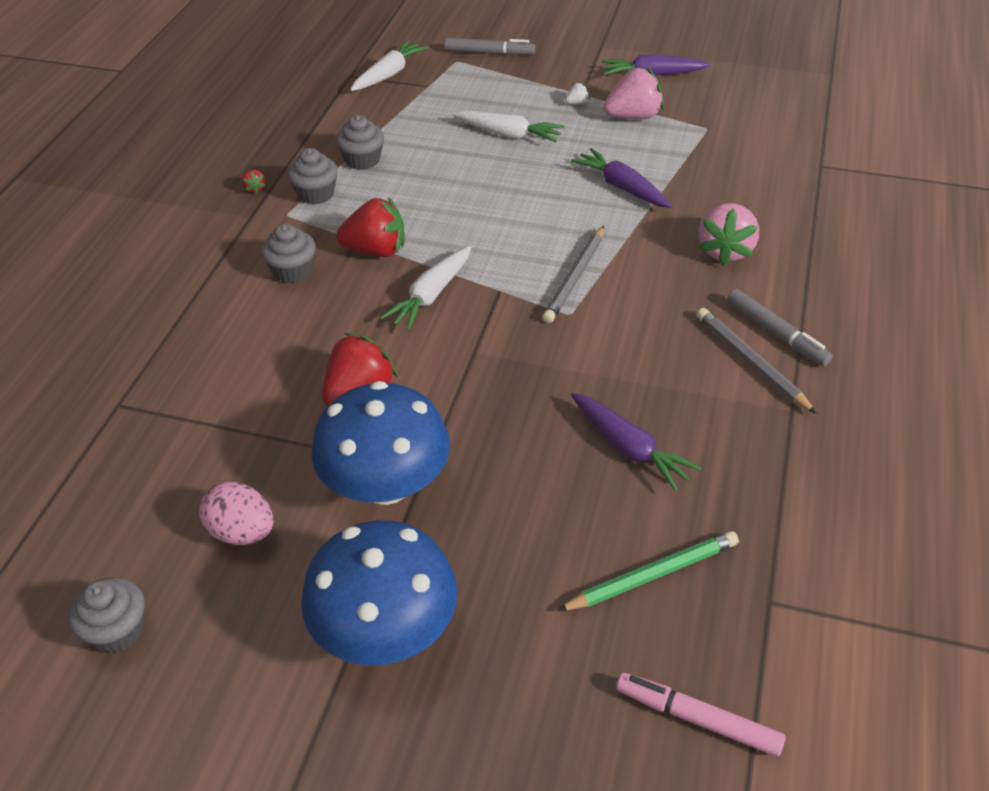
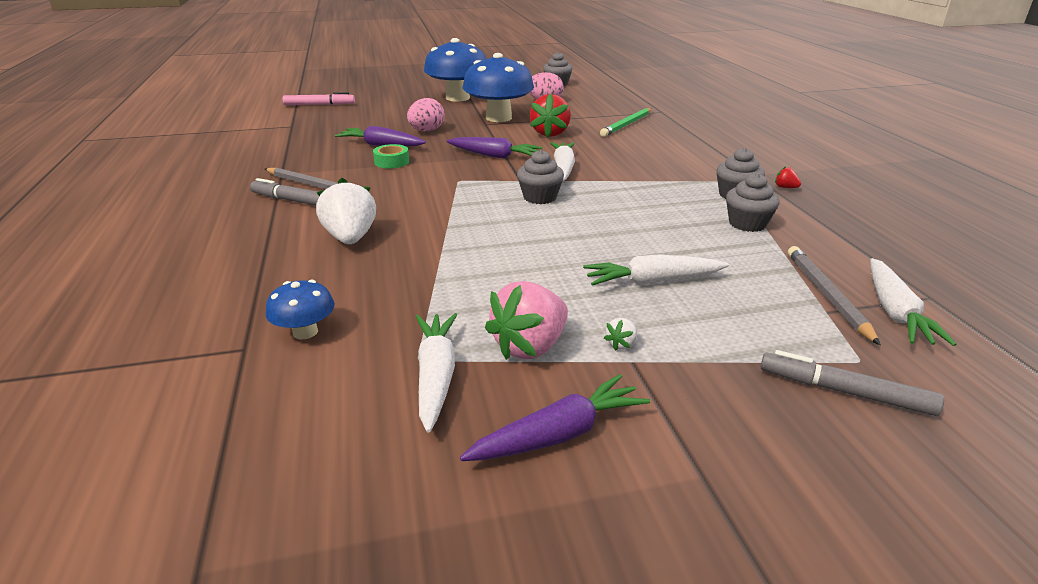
camera: 150 degrees right, 15 degrees down
grey cupcake [261,223,316,283] -> grey cupcake moved to [517,150,564,204]
red strawberry [336,197,405,257] -> none
grey marker [444,38,536,55] -> grey marker turned 45 degrees clockwise [761,350,944,416]
grey pencil [542,226,604,323] -> grey pencil moved to [788,246,881,345]
green pencil [557,531,739,611] -> green pencil moved to [600,108,652,137]
purple carrot [571,148,672,208] -> purple carrot moved to [447,137,542,159]
pink strawberry [698,203,759,266] -> white strawberry [316,178,376,244]
none -> blue mushroom [266,280,335,339]
none -> green tape [373,144,409,169]
none -> pink egg [407,98,444,131]
none -> white carrot [416,313,458,433]

